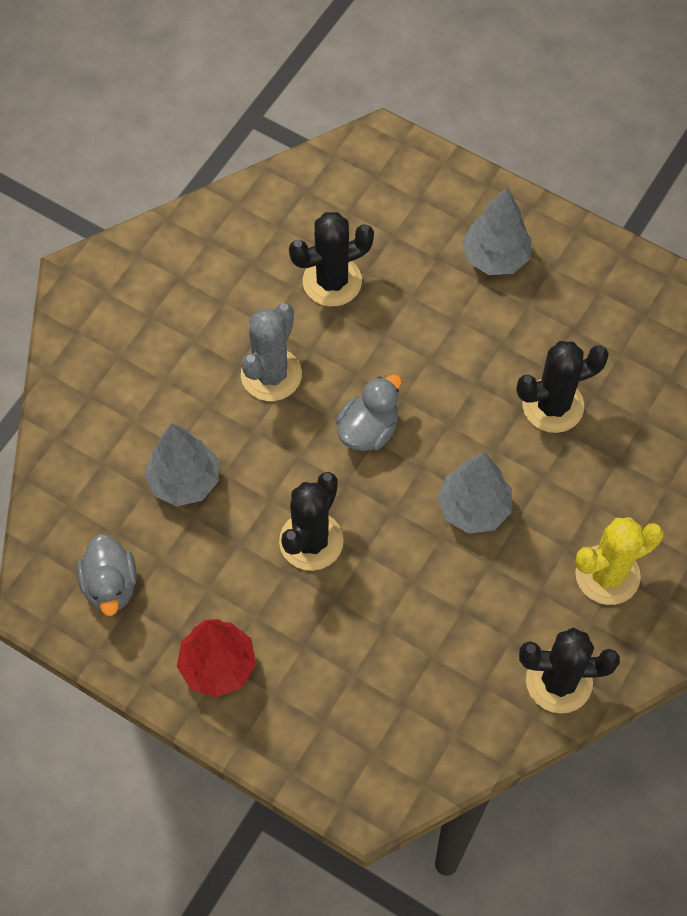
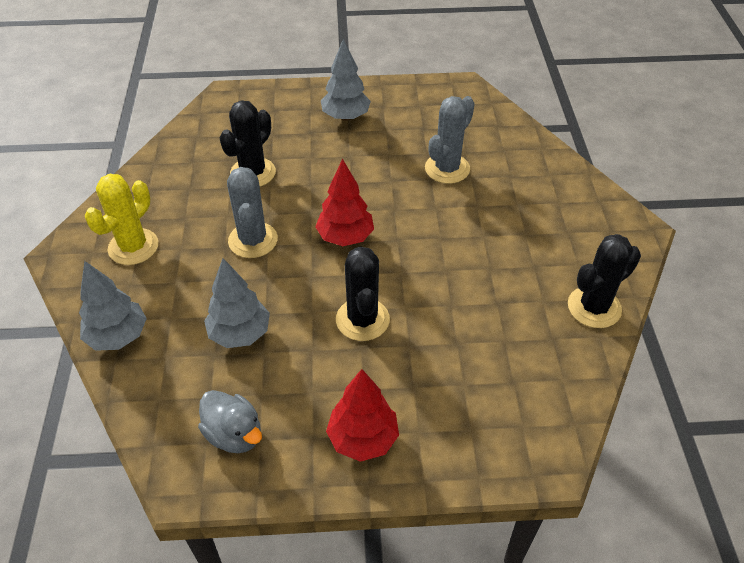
camera: 35 degrees left, 15 degrees down
grey duck [336,374,402,451] -> red tree [315,158,374,246]
grey tree [437,452,512,534] -> grey tree moved to [79,261,147,351]
black cactus [516,341,609,433] -> grey cactus [425,96,475,184]
yellow cactus [575,517,664,605] -> yellow cactus moved to [85,174,158,265]

